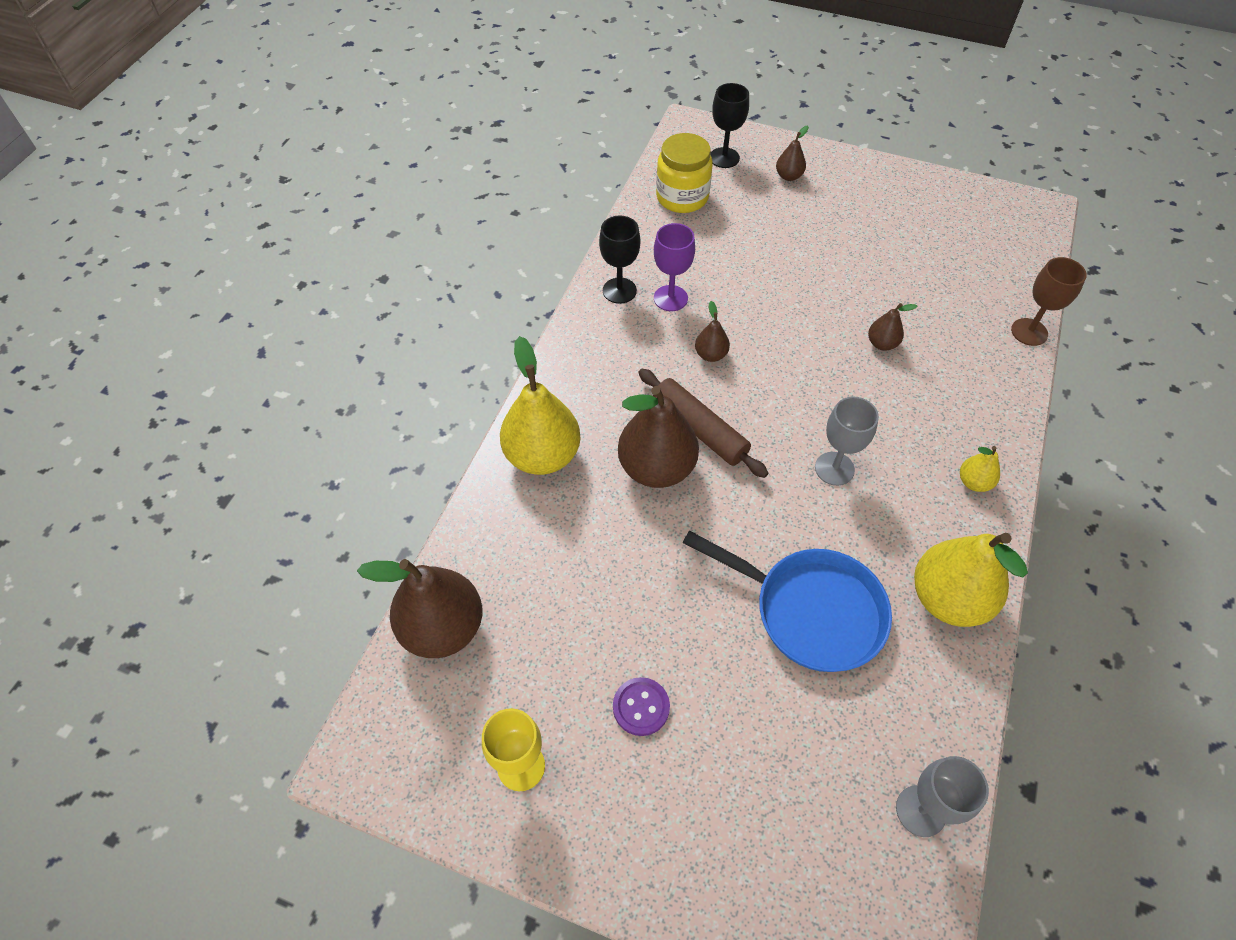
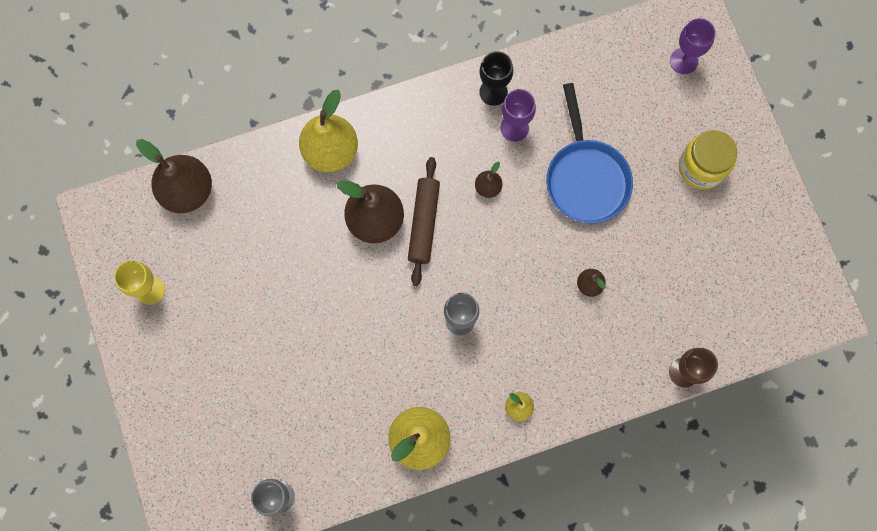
camera: 50 degrees right, 20 degrees up
purple button [613,677,670,736] -> none
yellow jar [656,133,713,213] -> yellow jar moved to [679,130,737,190]
blue pan [683,531,892,672] -> blue pan moved to [546,83,633,223]
black goblet [710,83,749,168] -> purple goblet [670,18,716,74]
brown pear [776,126,809,181] -> none

